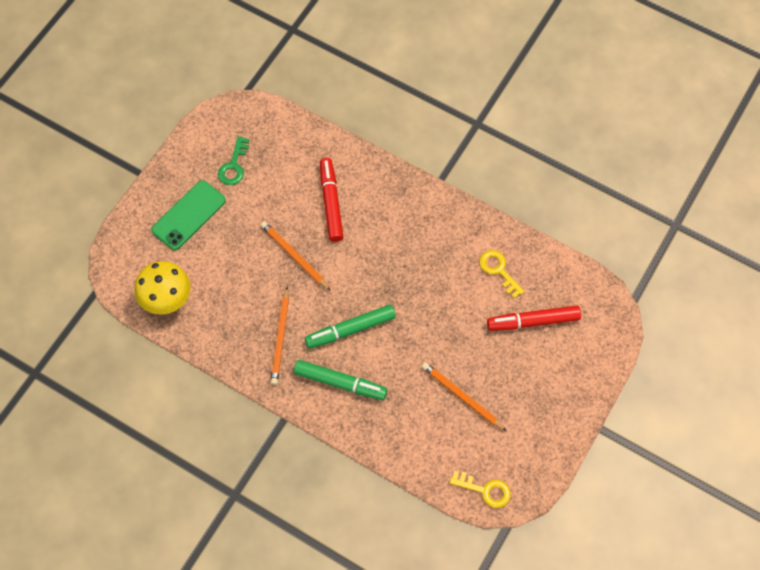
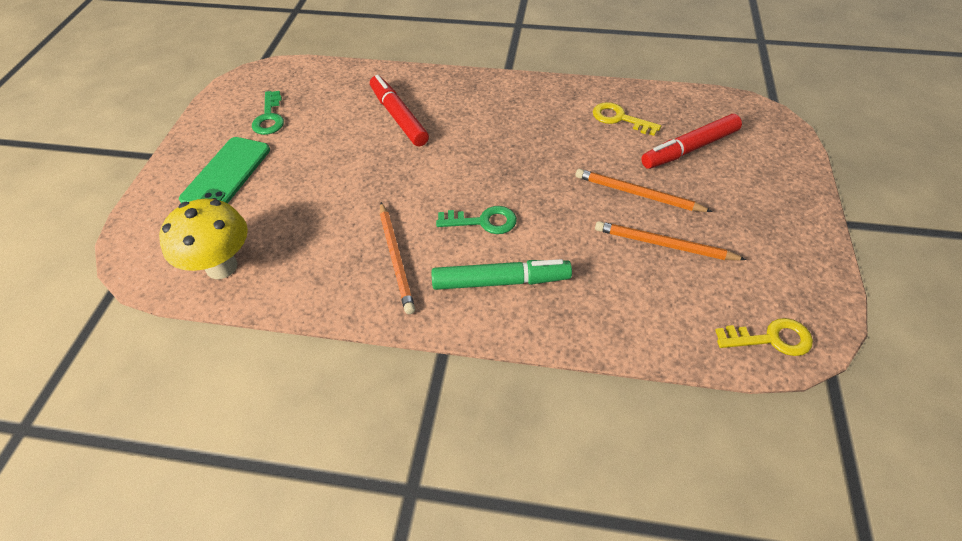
camera: 20 degrees left, 15 degrees down
orange pencil [261,221,331,291] -> orange pencil moved to [576,169,713,212]
green marker [305,305,396,349] -> green key [436,206,517,234]

